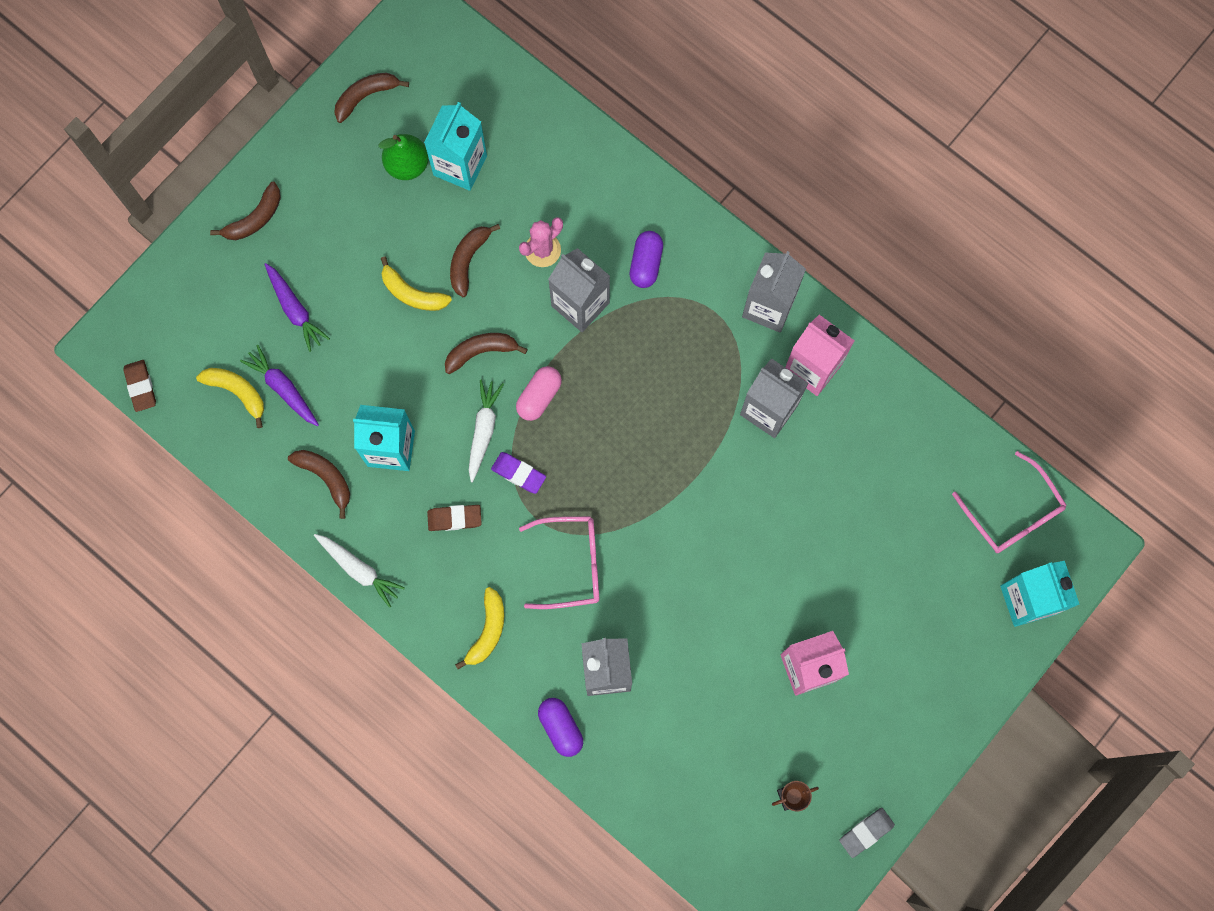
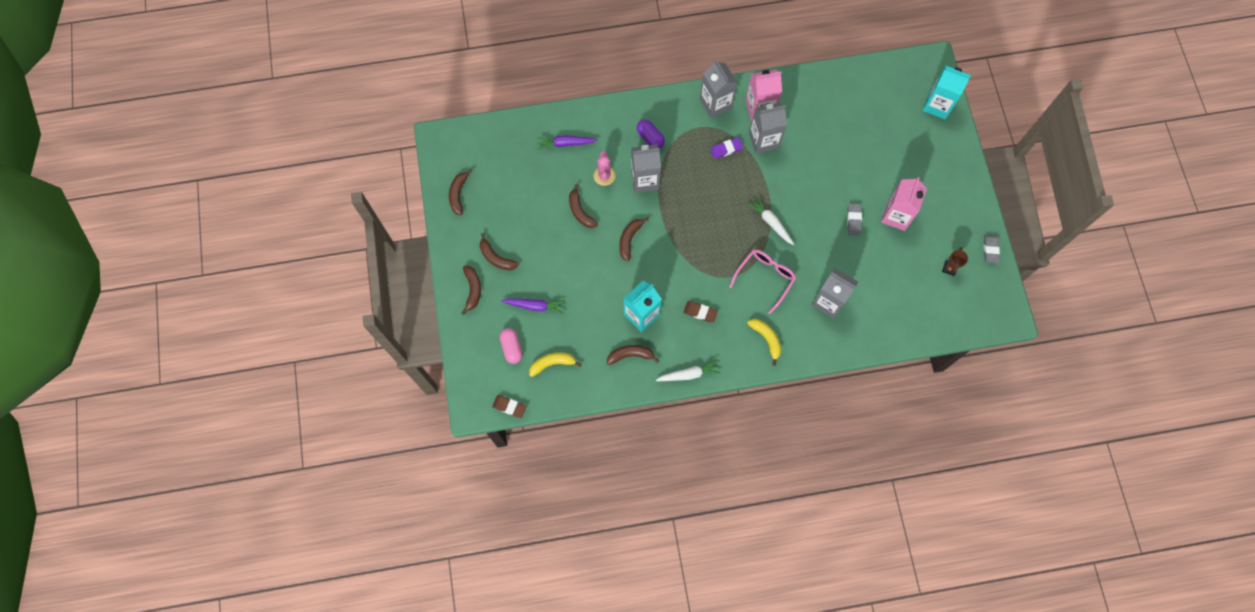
camera: 50 degrees left, 5 degrees down
purple carrot [240,345,319,426] -> purple carrot moved to [537,135,598,150]
green pear [379,134,429,180] -> none
yellow banana [381,256,452,311] -> none
turquoise carton [424,102,487,191] -> none
brown eraser [427,505,482,531] -> brown eraser turned 75 degrees clockwise [683,301,718,322]
white carrot [469,380,504,483] -> white carrot moved to [747,196,794,245]
purple eraser [491,452,546,494] -> purple eraser moved to [710,137,743,159]
pink capsule [516,366,562,421] -> pink capsule moved to [500,328,522,364]
purple capsule [538,698,583,757] -> none
pink glasses [952,451,1066,553] -> none
none -> brown banana [480,233,519,270]
none -> grey eraser [847,203,862,235]

